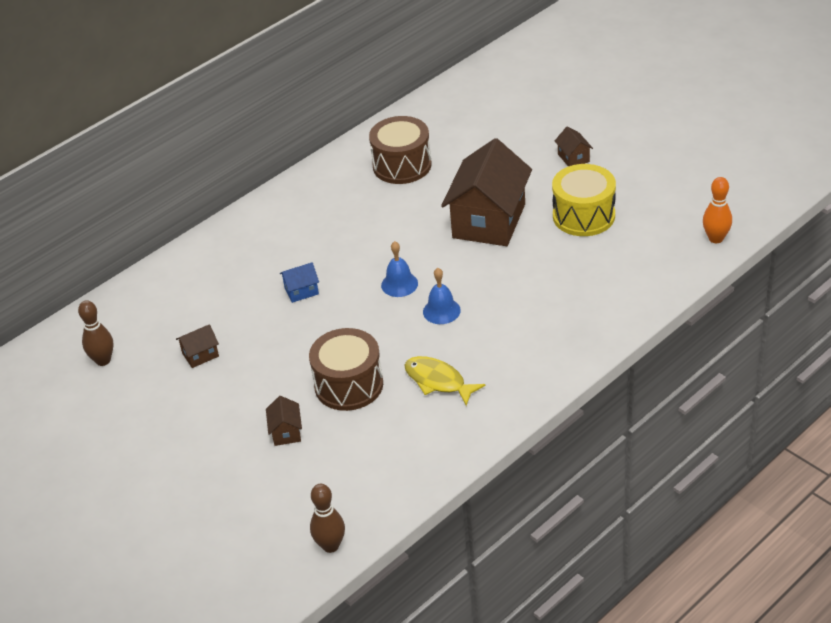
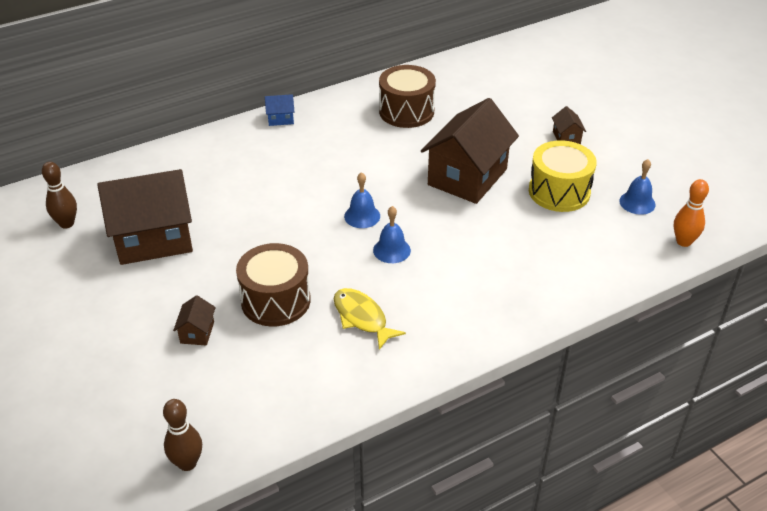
camera: 10 degrees right, 0 degrees up
brown house [176,324,219,368] -> brown house [97,169,193,265], size x2.45
blue house [280,262,319,303] -> blue house moved to [265,94,294,126]
none -> blue bell [619,159,656,215]

